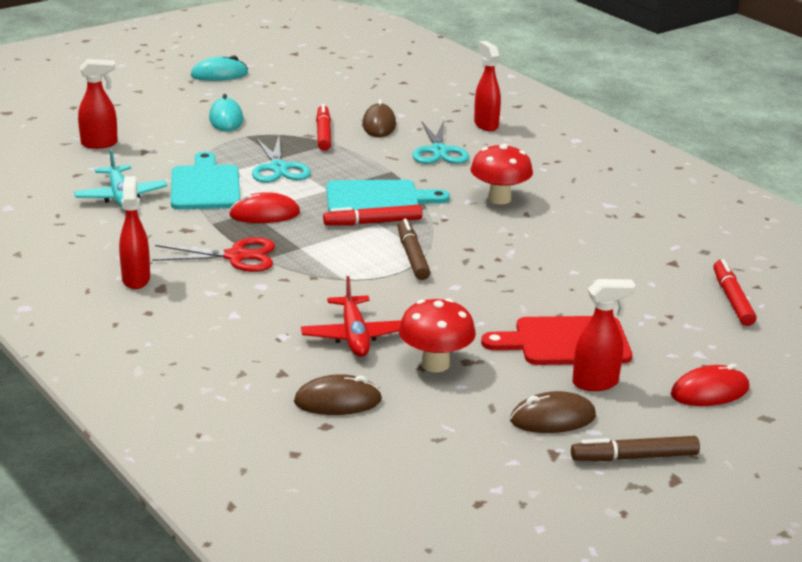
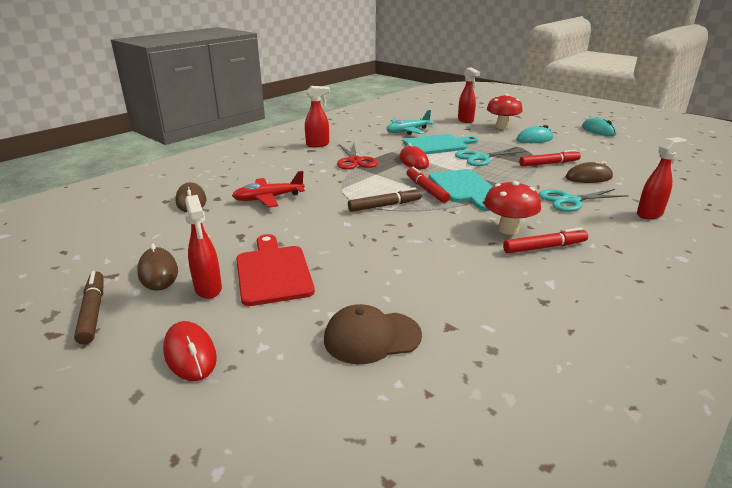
camera: 80 degrees right, 0 degrees up
red mushroom [399,298,476,372] -> red mushroom moved to [487,94,523,129]
red marker [713,259,757,326] -> red marker moved to [503,228,588,253]
none -> brown cap [324,304,422,364]

